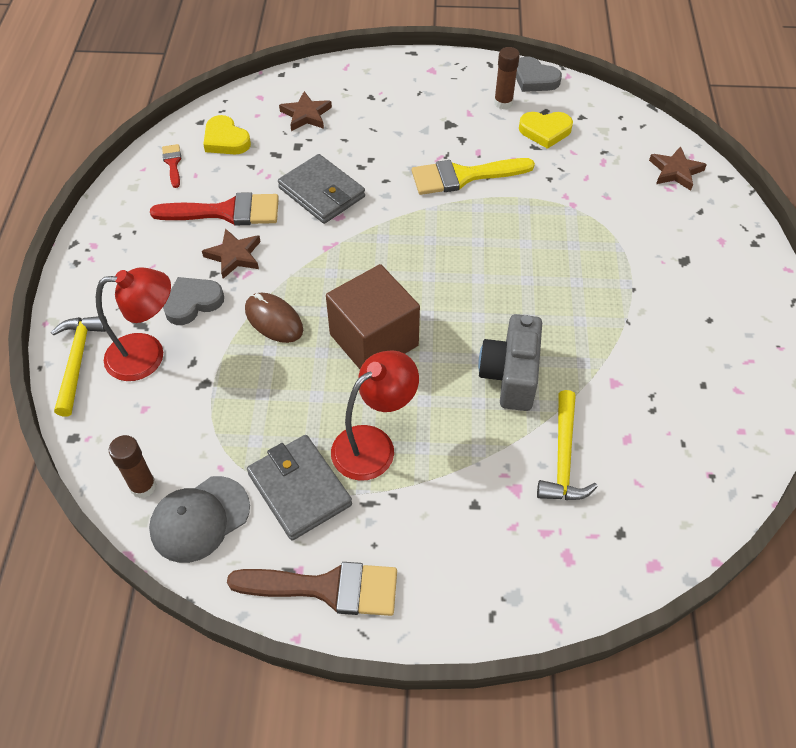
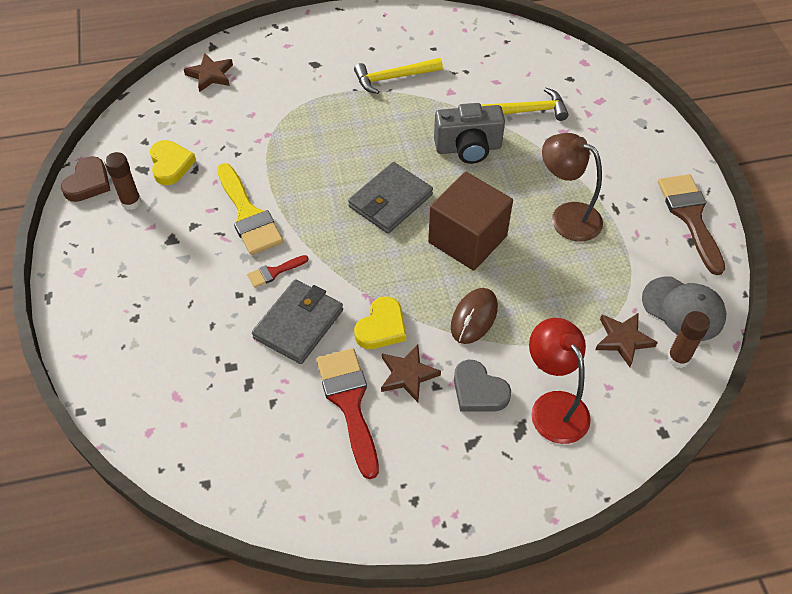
camera: 105 degrees left, 0 degrees up
yellow hammer [51,316,107,416] -> yellow hammer moved to [354,58,443,94]
red brush [162,144,182,188] -> red brush moved to [247,255,308,288]
yellow heart [203,115,251,155] -> yellow heart moved to [354,297,406,349]
grey wallet [247,435,352,541] -> grey wallet moved to [348,162,433,234]
brown star [279,91,332,131] -> brown star moved to [595,312,658,367]
red lamp [331,350,419,481] -> brown lamp [542,133,603,242]
grey heart [516,57,562,92] -> brown heart [61,156,111,202]

